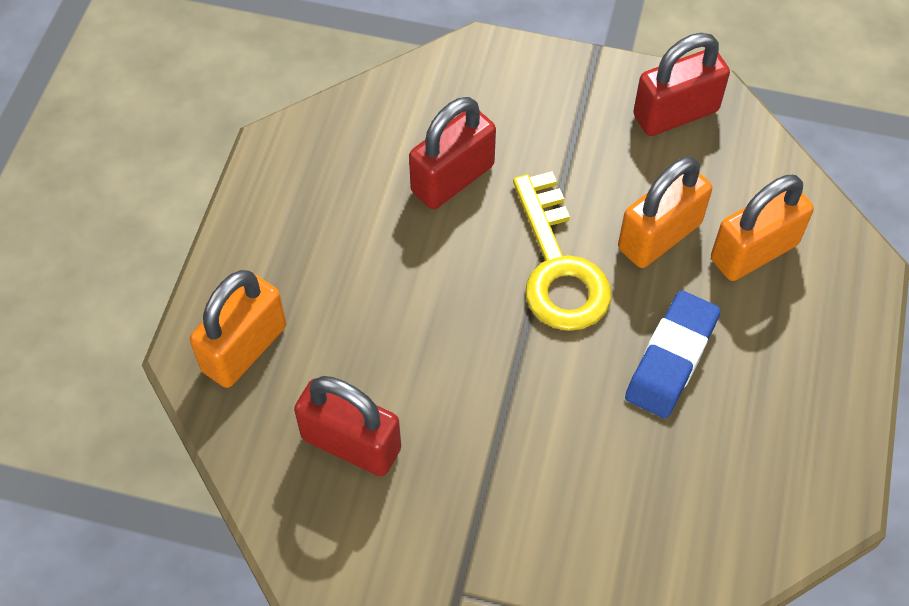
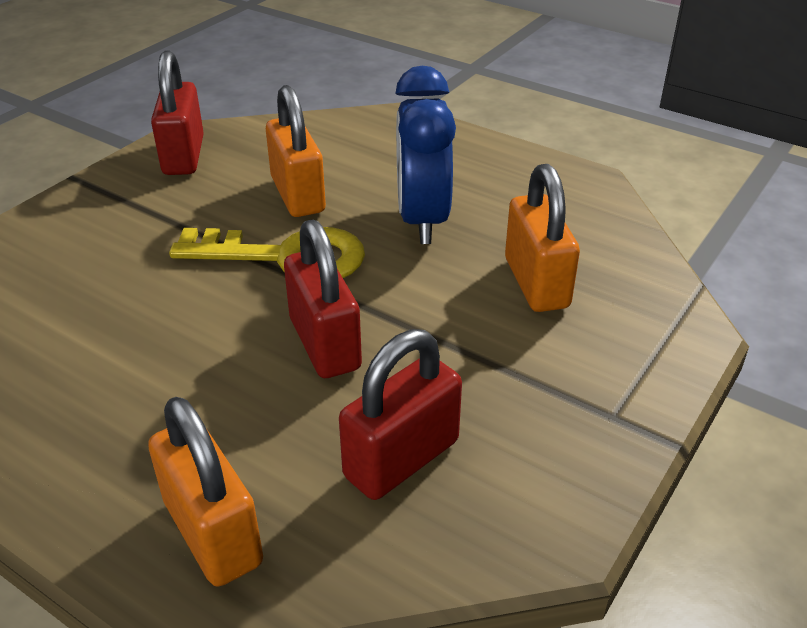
camera: 70 degrees left, 20 degrees down
red padlock [409,97,496,209] -> red padlock moved to [284,219,362,378]
blue eraser [625,291,721,418] -> blue clock [395,66,456,244]
orange padlock [711,175,814,281] -> orange padlock moved to [505,164,580,312]

